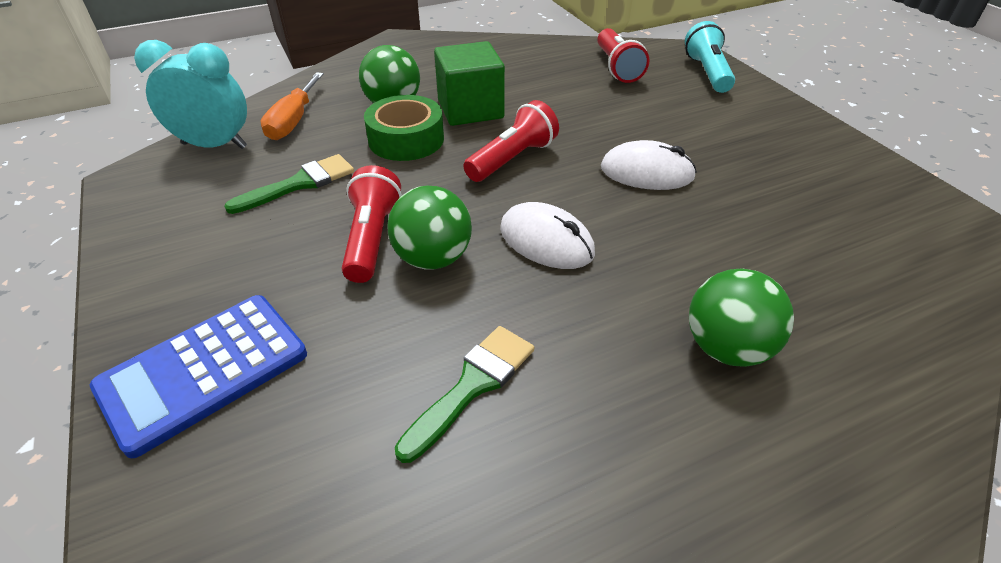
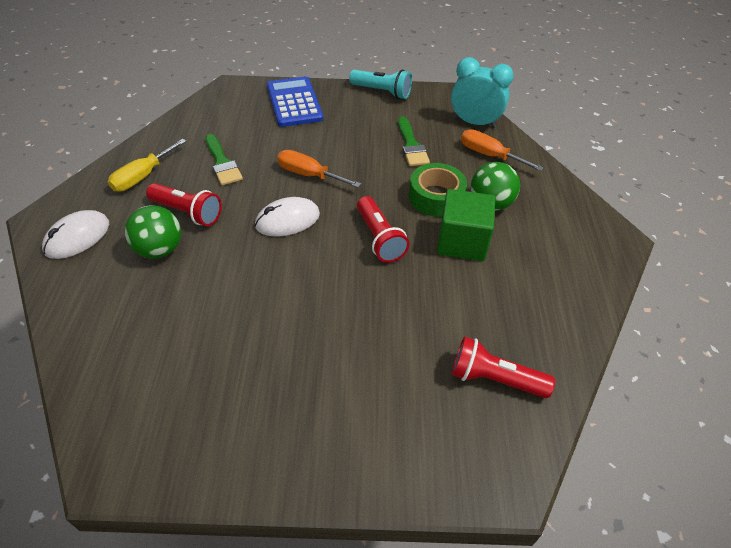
camera: 115 degrees right, 5 degrees up
turquoise clock [134,40,247,149] -> turquoise clock turned 105 degrees counterclockwise [451,57,514,128]
red flashlight [341,165,402,283] -> red flashlight moved to [146,183,222,226]
green ball [387,186,472,270] -> orange screwdriver [277,150,361,188]
white mouse [601,140,697,190] -> white mouse moved to [42,210,109,259]
turquoise flashlight [685,21,735,93] -> turquoise flashlight moved to [349,69,412,99]
none -> yellow screwdriver [108,139,187,191]

